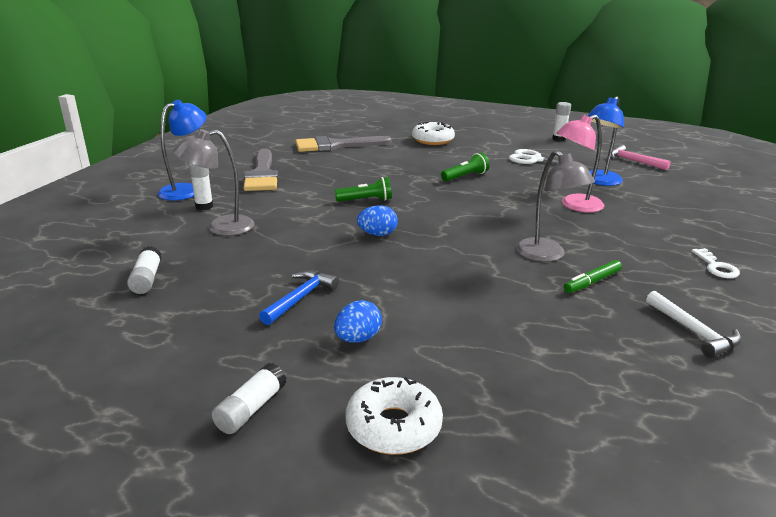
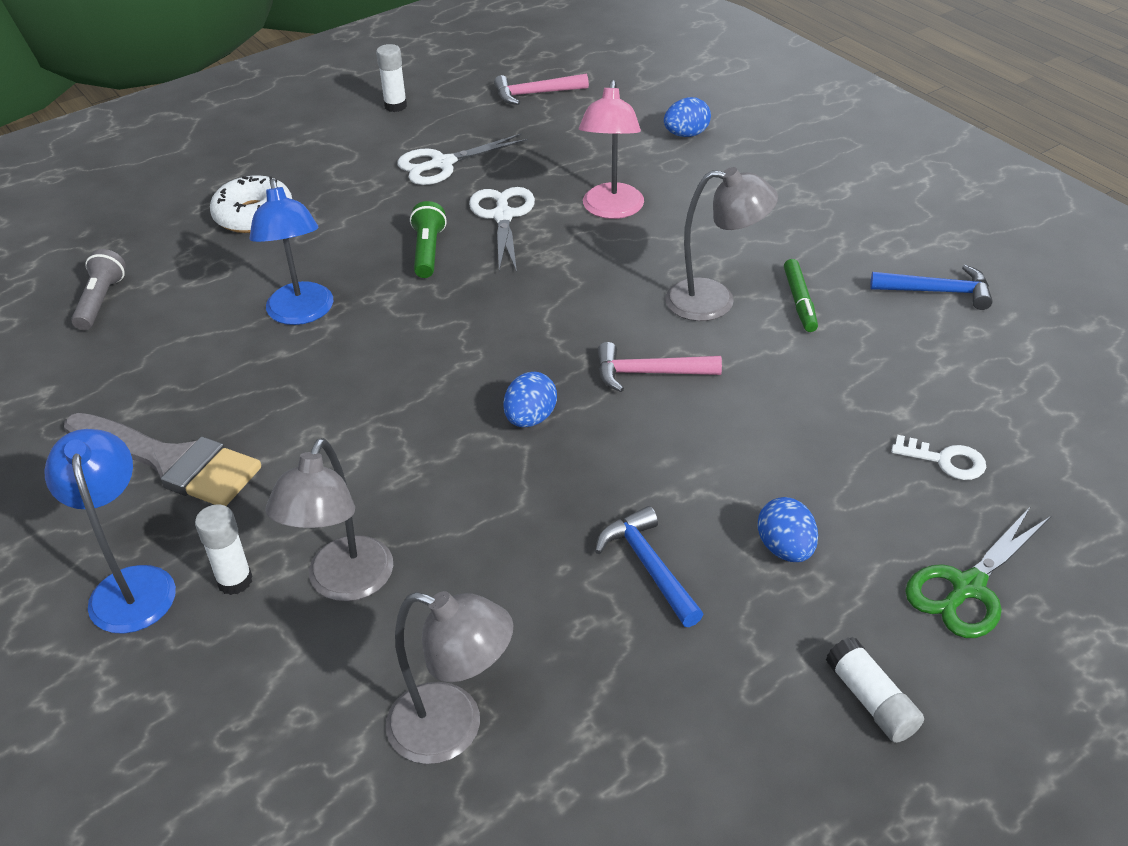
camera: 55 degrees left, 15 degrees up
white glue stick [127,246,162,294] -> grey lamp [386,591,513,764]
grey brush [295,136,392,152] -> none
green flashlight [335,177,392,202] -> none
white donut [346,377,443,455] -> green scissors [905,506,1051,638]
blue lamp [588,96,624,186] -> blue lamp moved to [249,179,333,325]
white hammer [646,291,742,358] -> blue hammer [870,265,993,310]
white key [692,248,740,278] -> white key moved to [891,435,986,480]
none -> grey flashlight [71,249,126,330]
none -> white scissors [469,187,535,272]
none -> pink hammer [598,342,722,392]
none -> blue egg [664,97,711,137]

